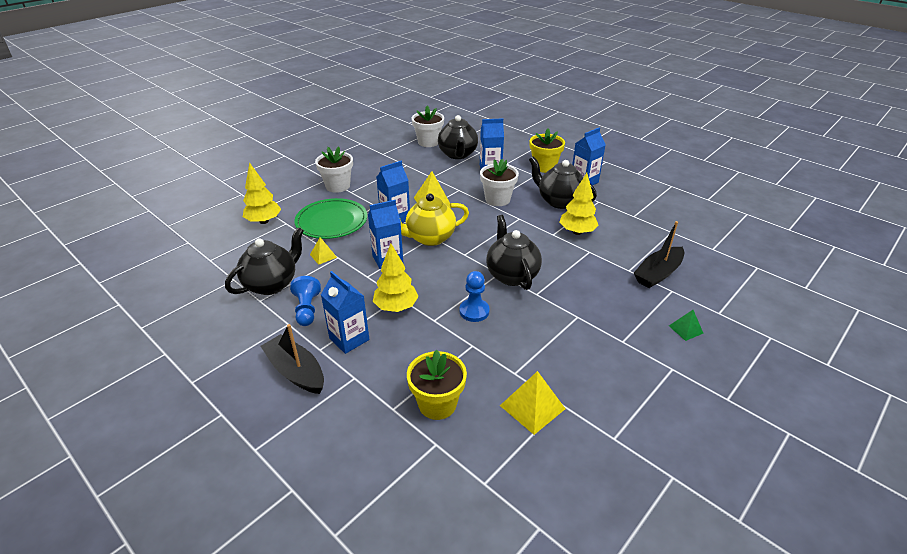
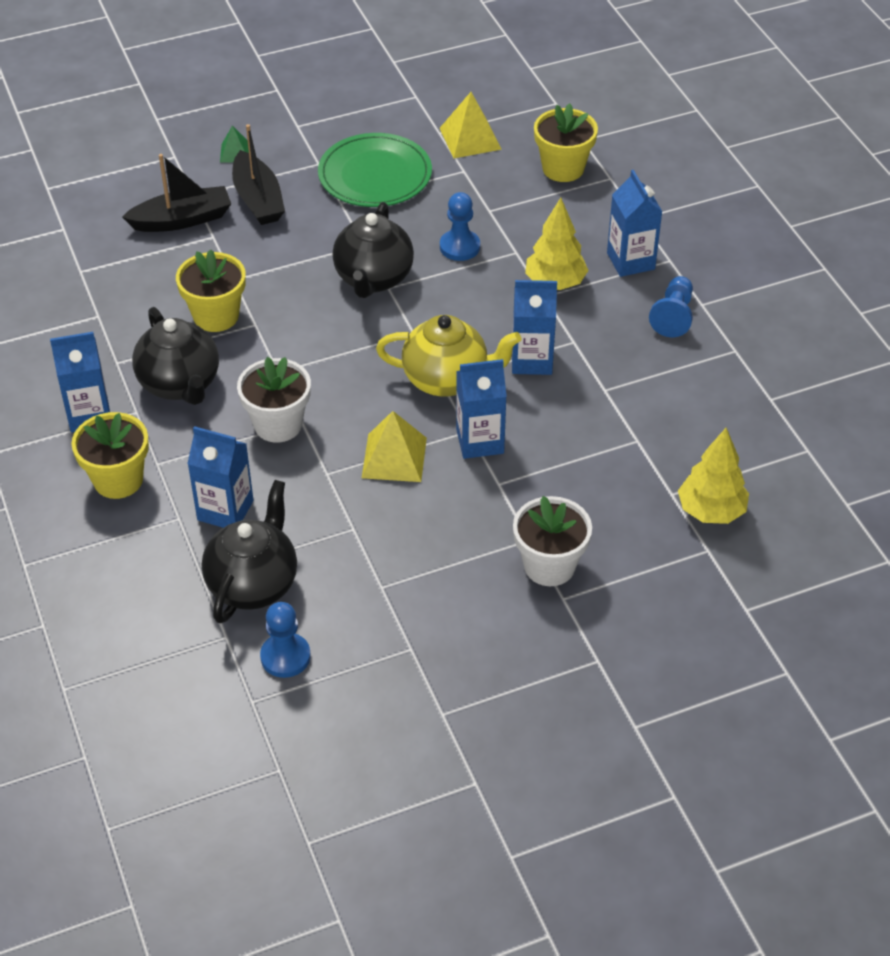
camera: 155 degrees left, 10 degrees up
black teapot [225,227,304,295] -> none
black boat [260,324,324,394] -> black boat moved to [232,124,285,225]
green plate [294,198,367,239] -> green plate moved to [318,133,432,207]
yellow pyramid [310,237,337,265] -> none
white flower pot [412,105,444,147] -> blue pawn [260,602,311,678]
yellow tree [559,173,599,235] -> yellow flower pot [176,249,246,332]

